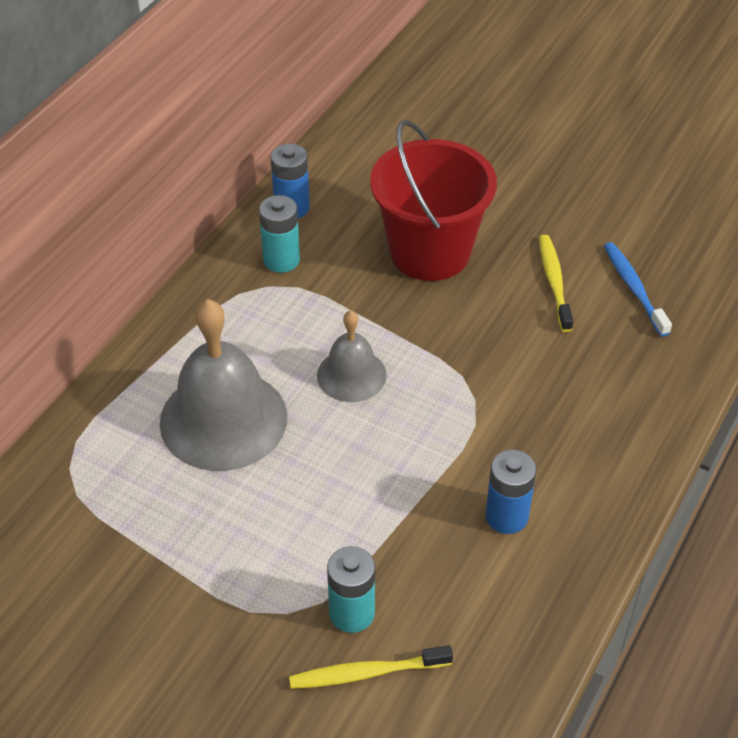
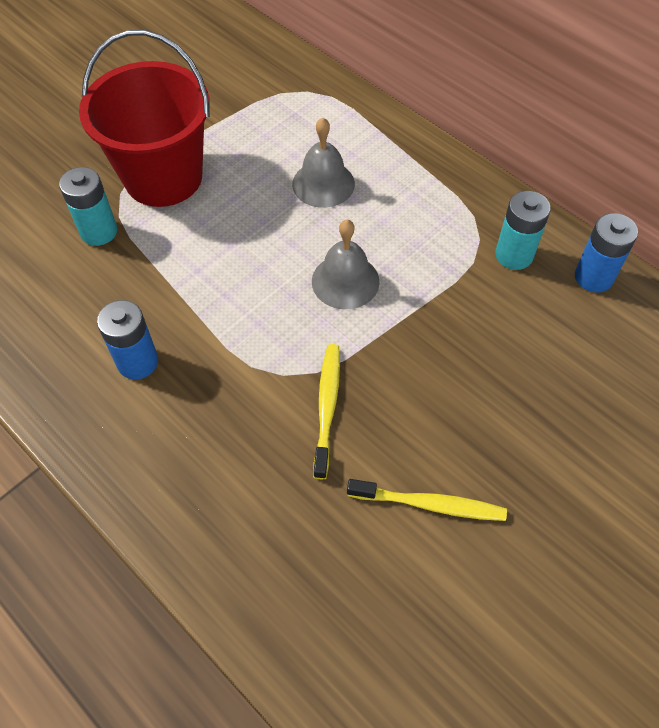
camera: 105 degrees right, 10 degrees up
grey bell [160,299,287,471] -> grey bell [292,117,355,208], size x0.56
yellow toothbrush [289,645,453,689] -> yellow toothbrush moved to [313,344,340,479]
red bucket [370,120,497,281] -> red bucket moved to [79,30,210,207]
blue toothbrush [604,242,672,337] -> none

